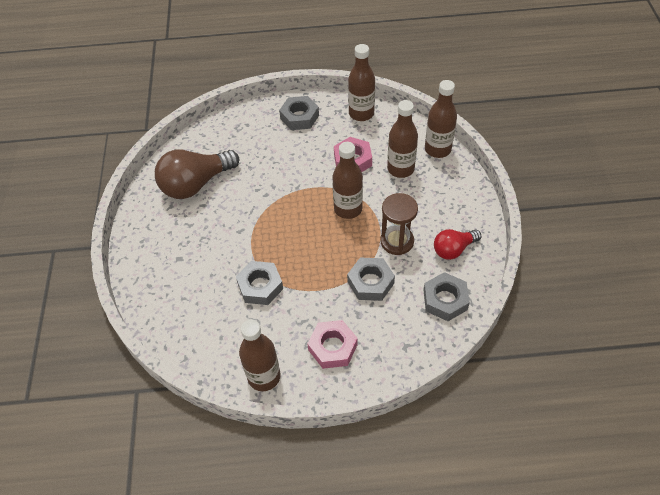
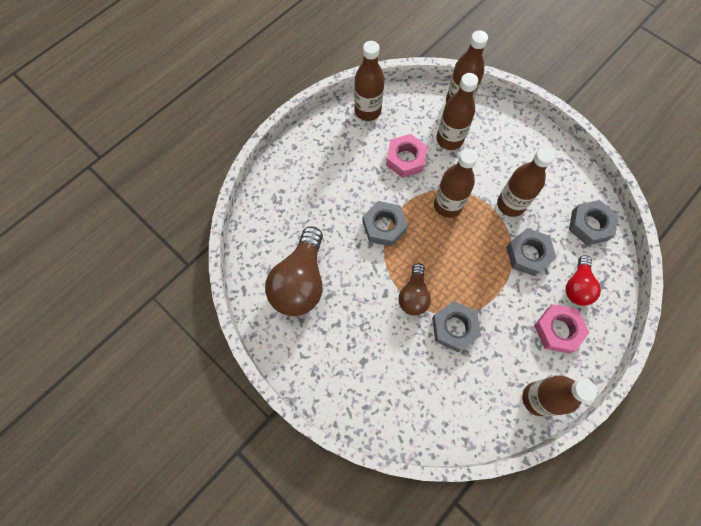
camera: 45 degrees left, 15 degrees up
grey nut [279,96,319,130] -> grey nut moved to [362,201,408,246]
brown hourglass [380,193,418,255] -> brown bottle [497,147,555,217]
red light bulb [434,229,481,260] -> red light bulb moved to [566,255,601,306]
none -> brown light bulb [398,263,431,316]

